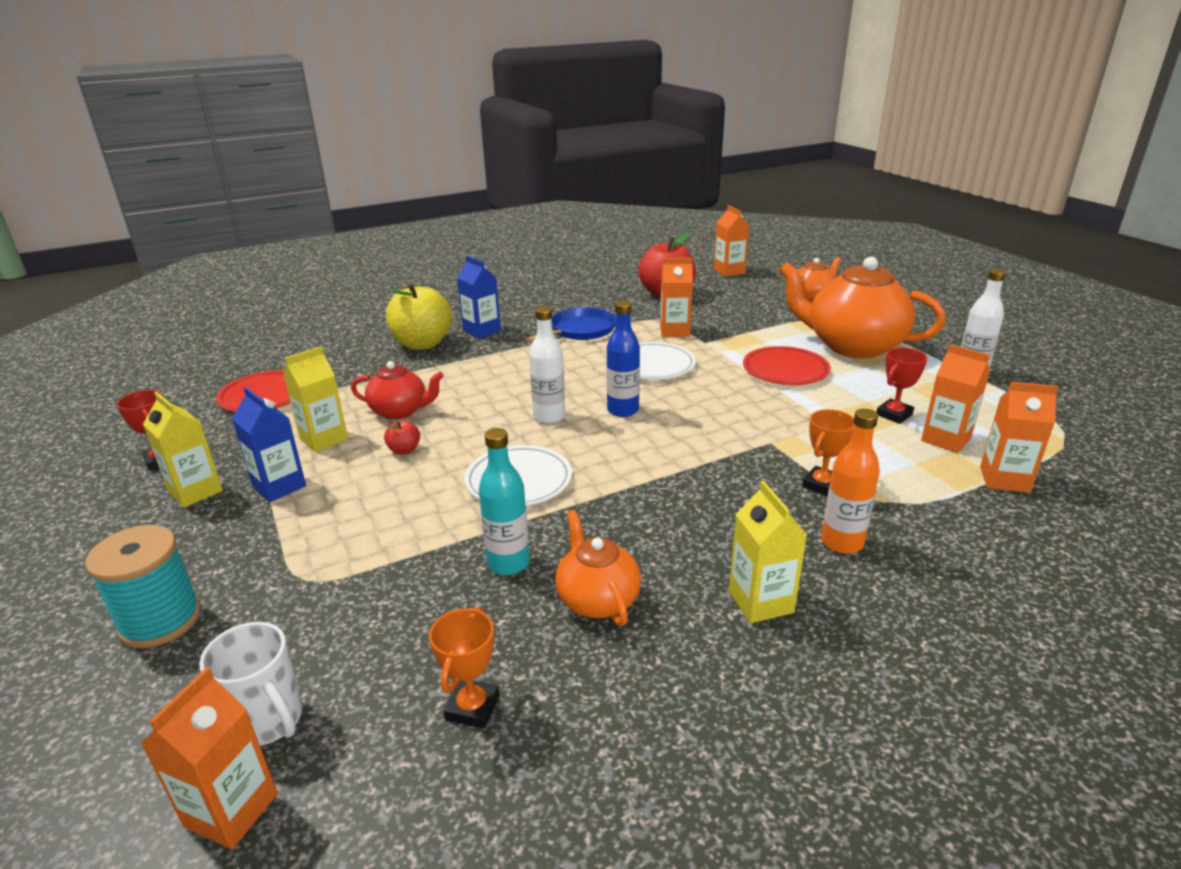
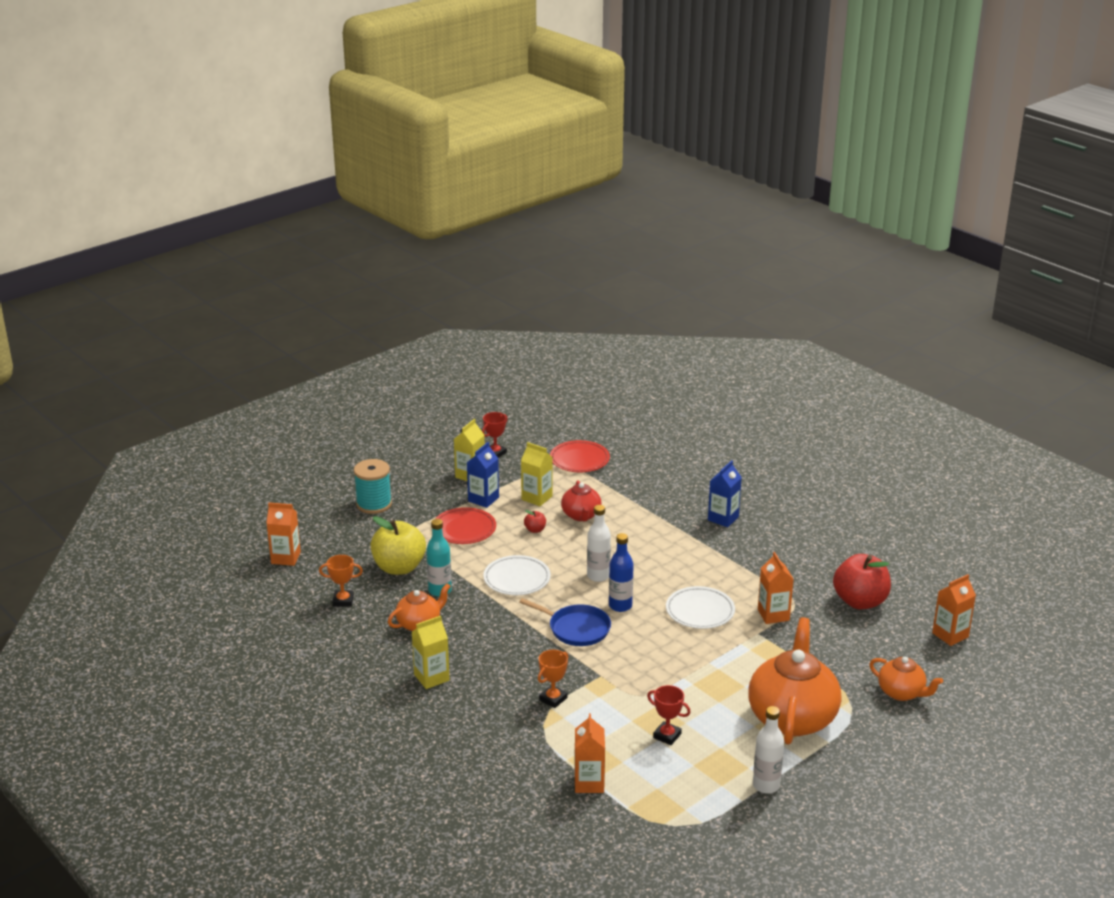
camera: 75 degrees right, 0 degrees up
white mug [199,622,302,746] -> none
yellow apple [386,282,452,350] -> yellow apple moved to [370,516,426,575]
blue pan [526,307,616,342] -> blue pan moved to [519,598,611,646]
red plate [743,346,831,385] -> red plate moved to [435,507,496,544]
orange trophy [802,409,855,496] -> orange trophy turned 75 degrees counterclockwise [538,650,568,708]
orange bottle [821,408,880,554] -> none
orange carton [921,344,990,453] -> none

